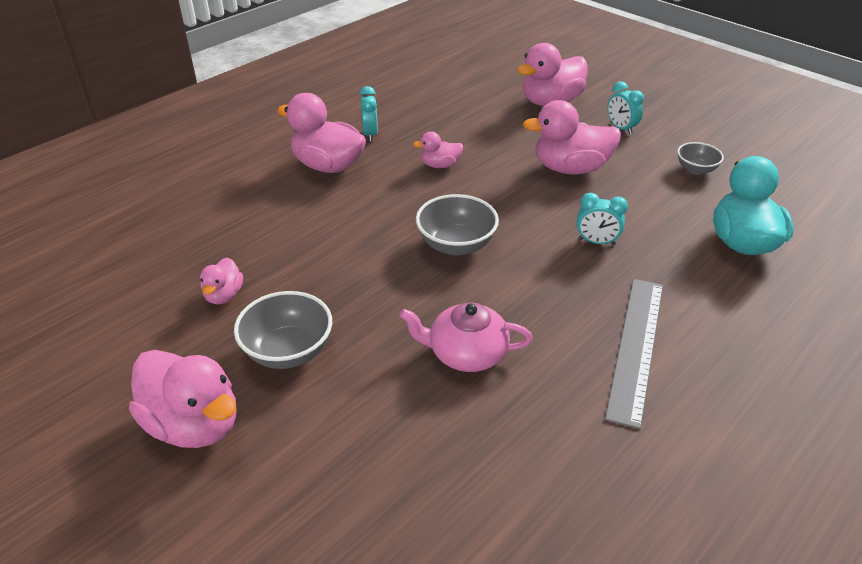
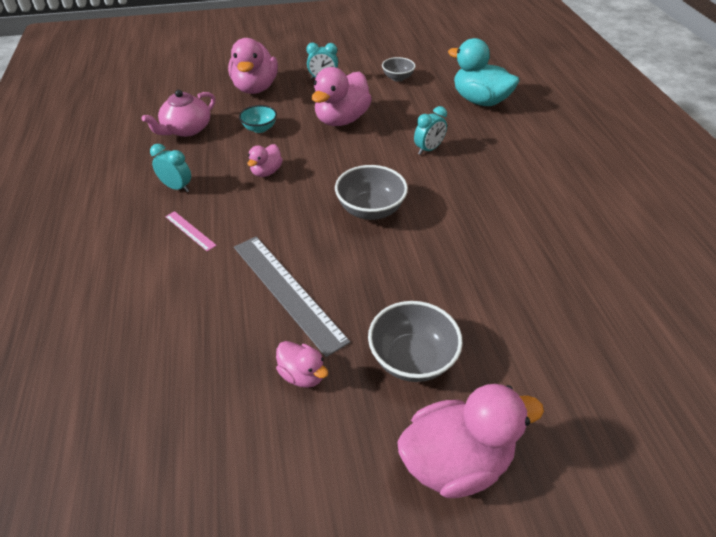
camera: 55 degrees left, 5 degrees up
pink duck [277,93,366,173] -> pink ruler [165,211,217,251]
pink teapot [400,302,533,372] -> pink teapot moved to [142,90,215,137]
grey ruler [605,279,663,429] -> grey ruler moved to [234,236,350,357]
none -> turquoise bowl [239,105,277,133]

